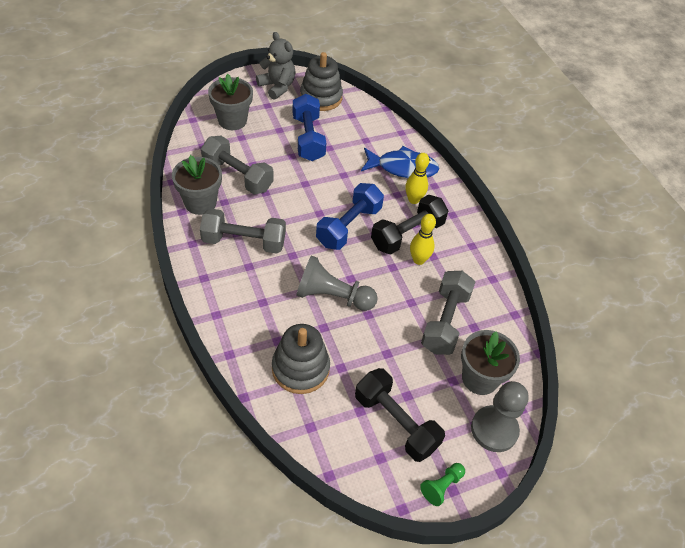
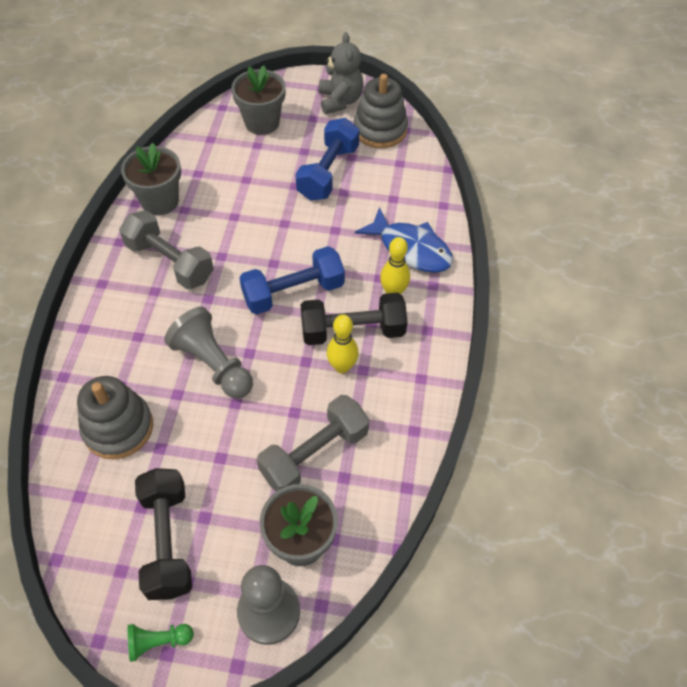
camera: 35 degrees right, 5 degrees up
grey dumbbell [201,136,274,194] -> none

